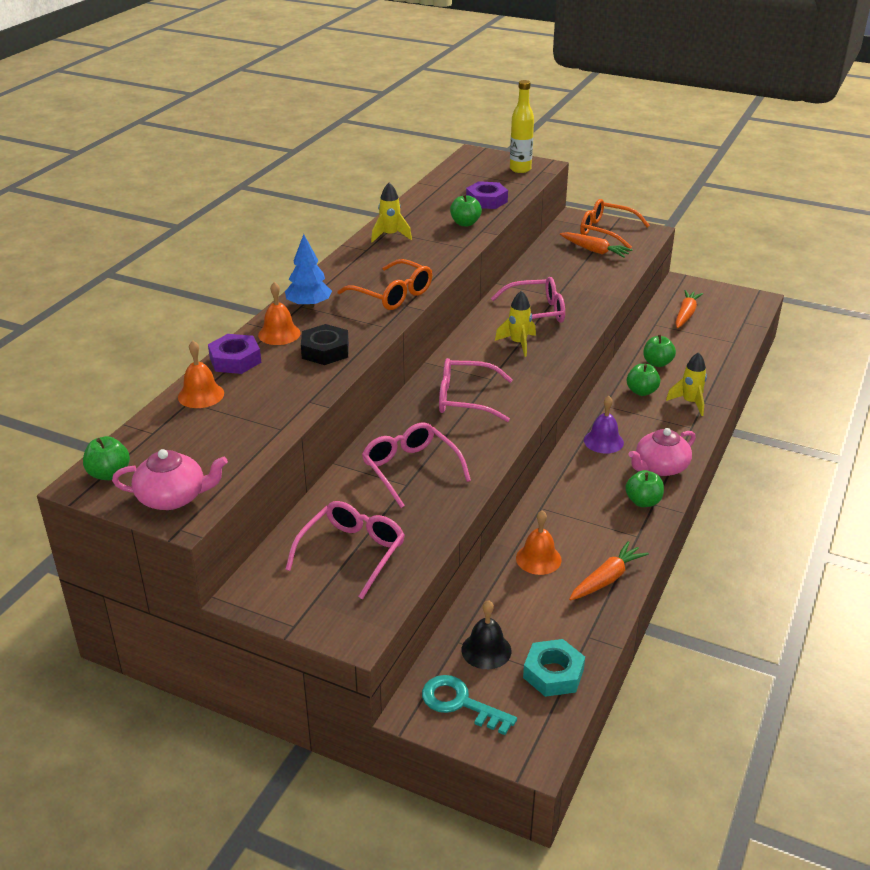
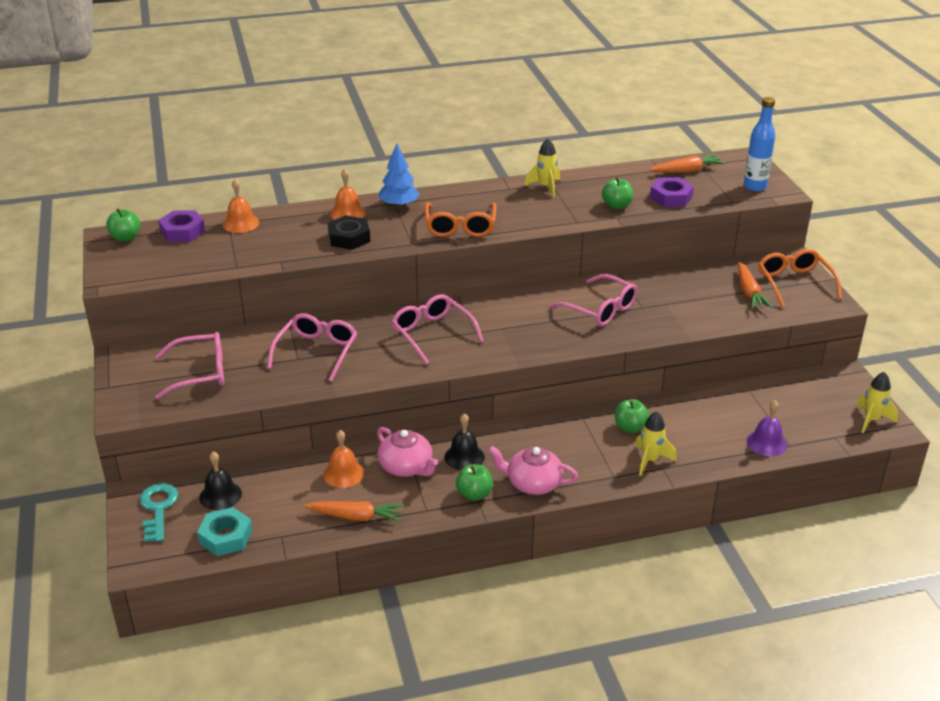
camera: 50 degrees right, 0 degrees up
pink teapot [112,449,228,510] -> pink teapot moved to [377,427,438,477]
purple nut [208,334,261,374] -> purple nut moved to [158,210,205,242]
yellow rocket [495,291,536,357] -> yellow rocket moved to [855,372,898,434]
yellow bottle [510,80,534,173] -> blue bottle [744,97,775,192]
purple bell [584,396,624,454] -> purple bell moved to [747,400,787,456]
green apple [643,335,676,367] -> none
orange carrot [675,290,703,328] -> orange carrot moved to [649,154,725,173]
none -> black bell [444,413,485,470]

